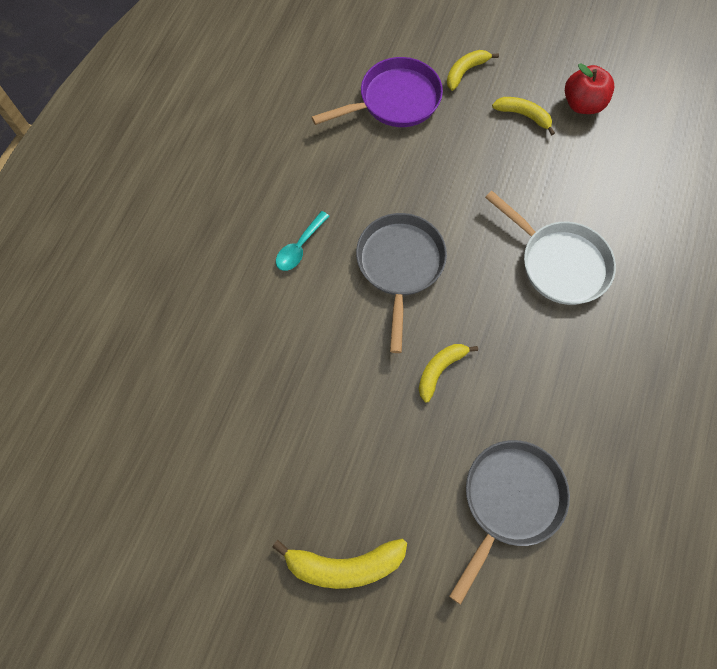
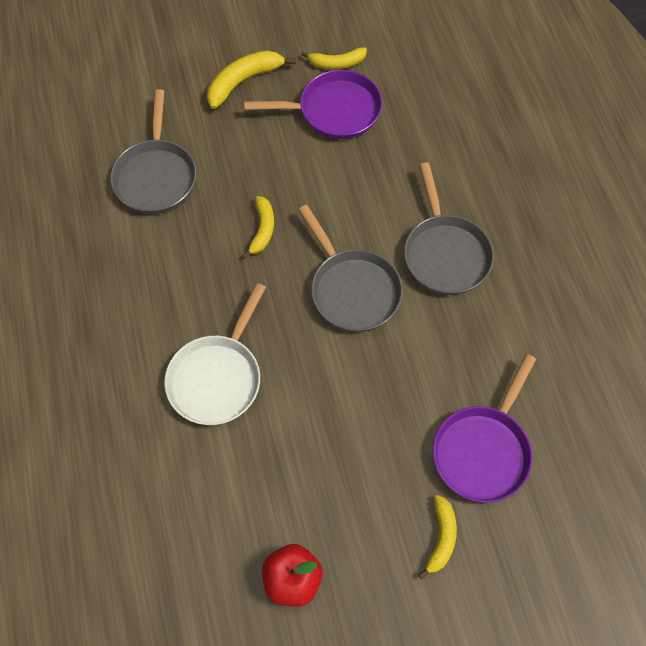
camera: 145 degrees right, 5 degrees down
turquoise spoon [276,211,329,271] -> grey pan [404,162,494,295]
white pan [485,191,616,305] -> white pan turned 75 degrees counterclockwise [164,283,266,425]
yellow banana [492,97,555,136] -> yellow banana moved to [301,47,367,70]
none -> purple pan [244,70,383,139]

